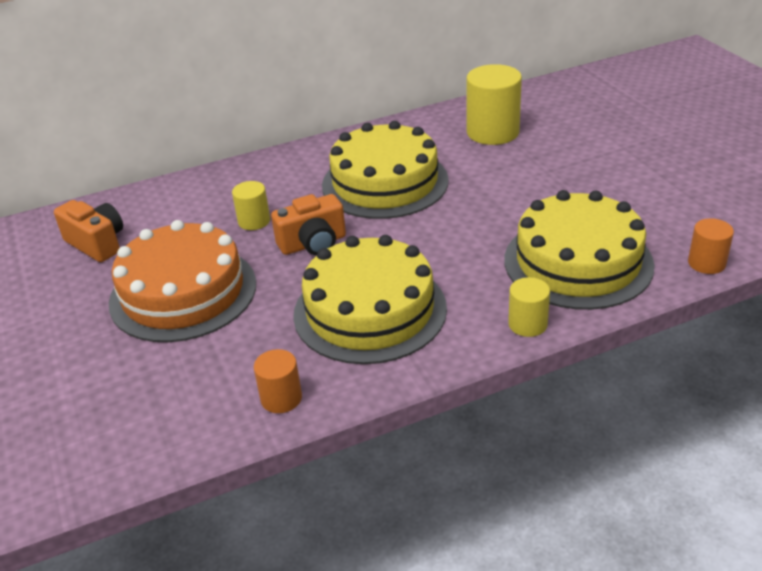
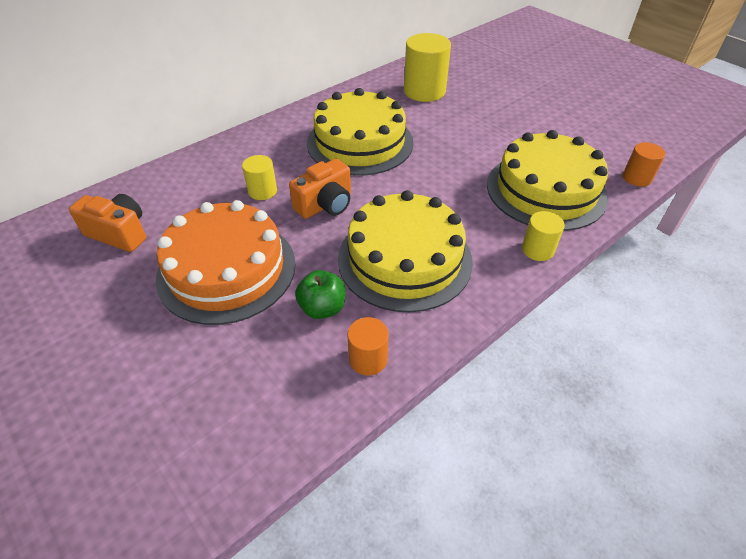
camera: 20 degrees left, 10 degrees up
none -> green apple [295,270,346,319]

